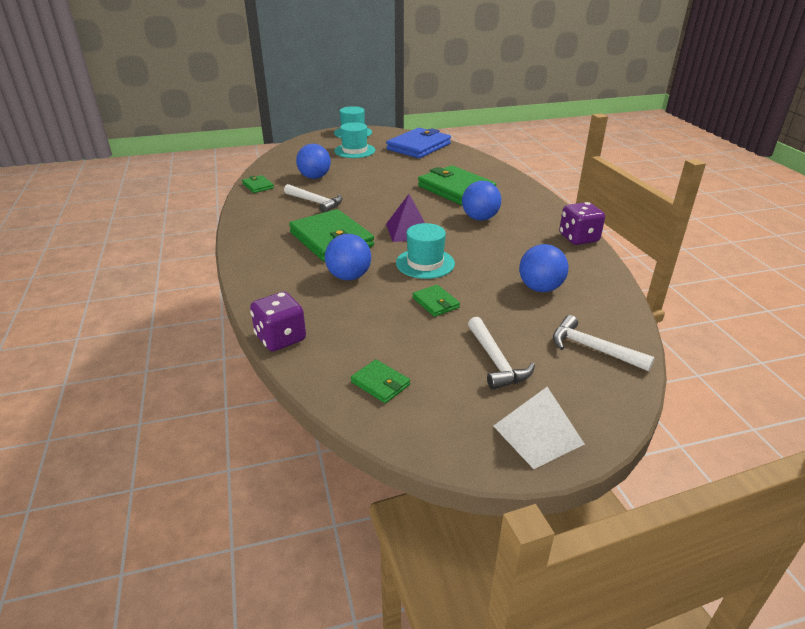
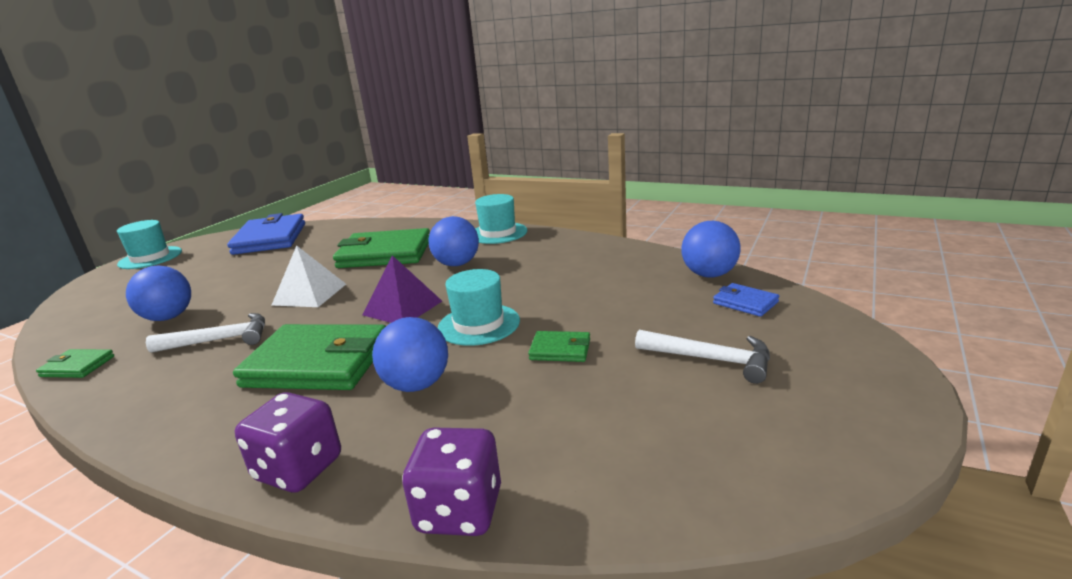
camera: 45 degrees left, 10 degrees down
turquoise hat [334,122,375,158] -> turquoise hat moved to [475,194,527,244]
green wallet [351,359,410,403] -> none
white pyramid [494,387,585,469] -> white pyramid moved to [272,245,346,307]
blue ball [519,244,568,292] -> blue ball moved to [681,221,741,278]
white hammer [553,315,655,371] -> blue wallet [713,283,779,317]
purple dice [559,202,605,245] -> purple dice moved to [235,392,341,493]

